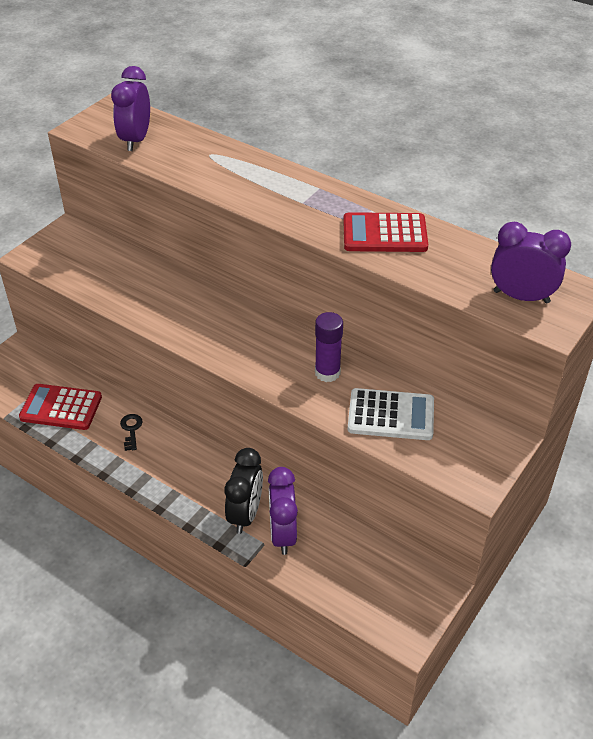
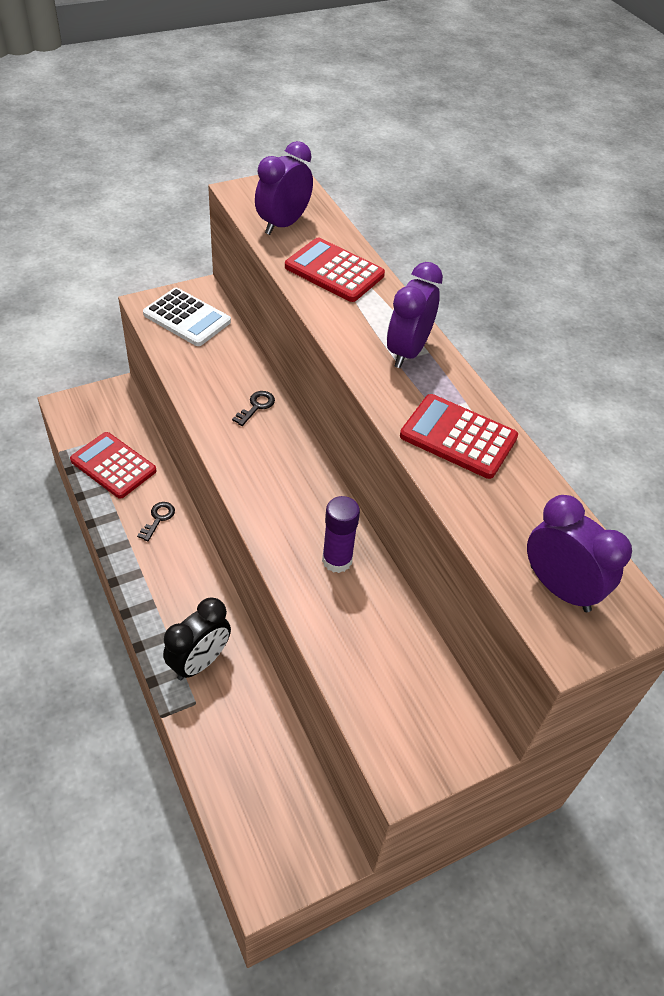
camera: 25 degrees right, 5 degrees up
purple clock [268,467,298,555] -> purple clock moved to [387,262,443,368]
white calculator [348,388,434,440] -> white calculator moved to [143,288,231,346]
none -> black key [232,391,275,426]
none -> red calculator [285,238,385,302]

